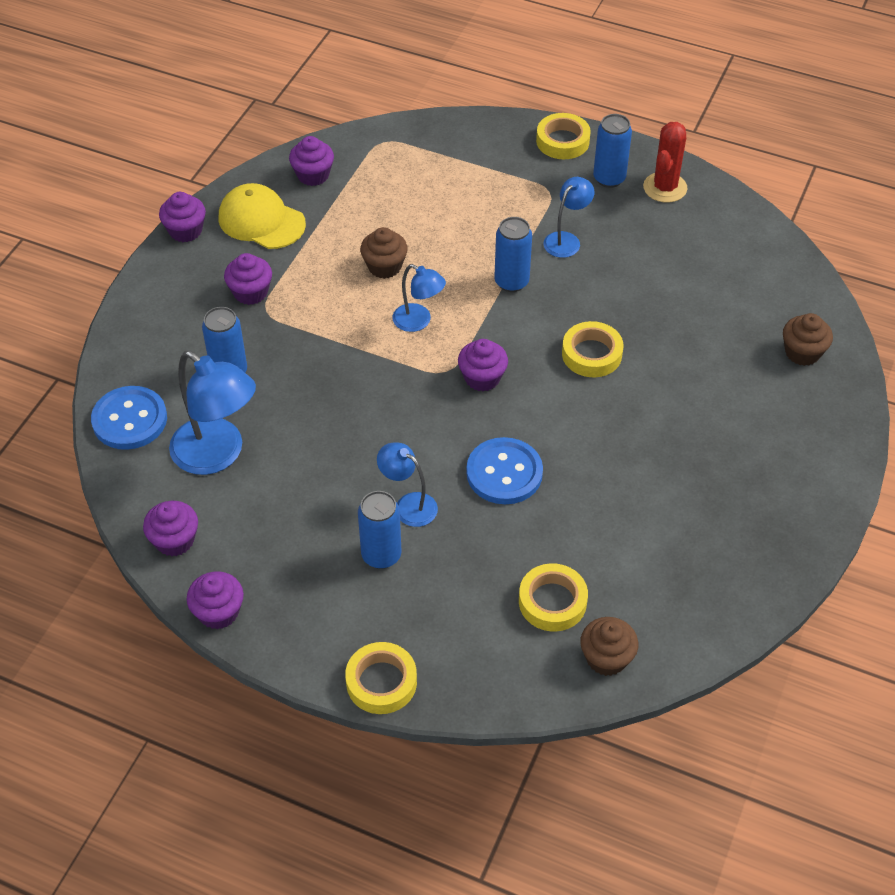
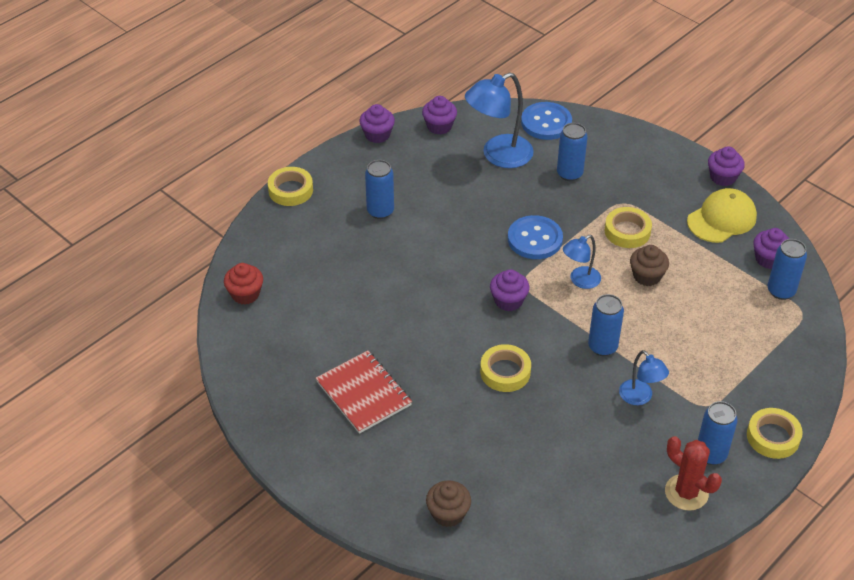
camera: 110 degrees right, 5 degrees down
purple cupcake [224,253,272,305] -> none
blue lamp [377,443,438,527] -> none
blue button [466,437,543,504] -> blue button moved to [508,215,563,259]
yellow tape [519,563,588,632] -> yellow tape moved to [605,207,652,248]
brown cupcake [580,617,638,676] -> red cupcake [224,263,263,305]
none -> red notebook [316,350,412,434]
none -> blue can [768,239,807,300]

